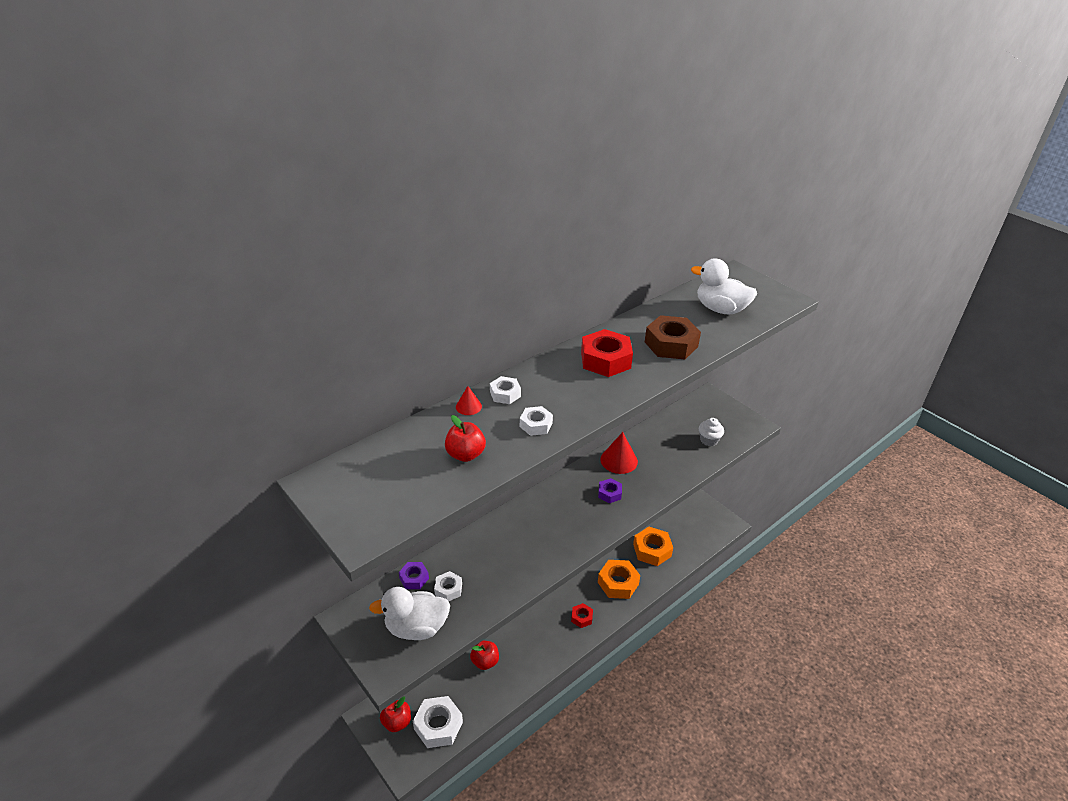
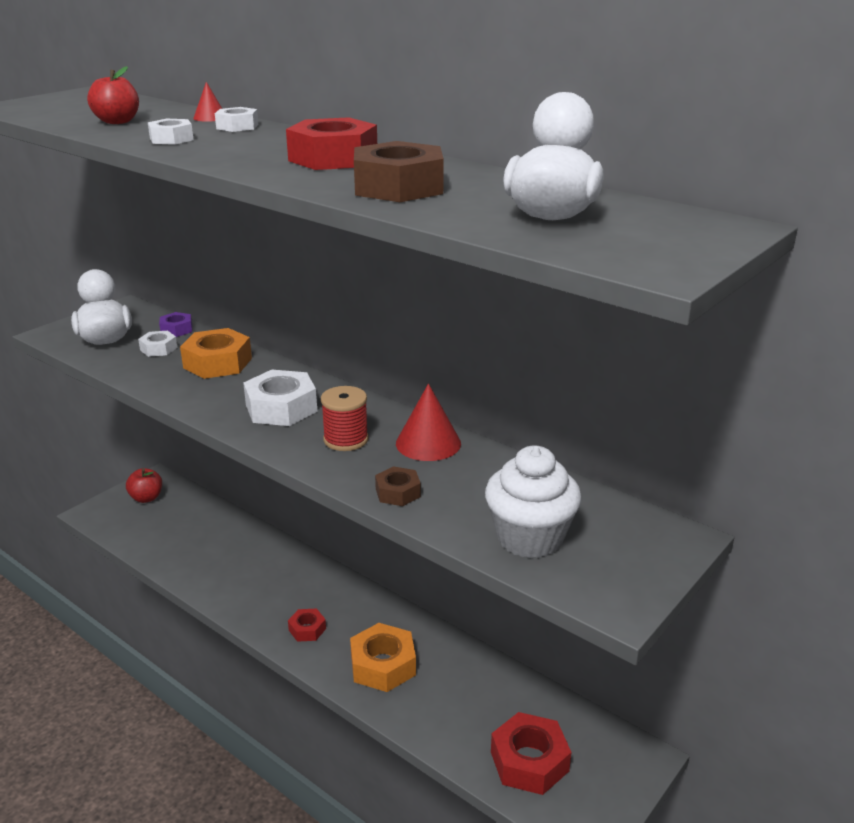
camera: 80 degrees right, 10 degrees down
white nut [413,696,463,748] -> white nut moved to [243,370,317,426]
red apple [470,641,499,670] -> none
purple nut [598,478,622,503] -> red spool [321,386,369,451]
orange nut [633,527,673,566] -> orange nut moved to [180,328,252,379]
white cupcake [699,418,724,446] -> white cupcake [485,446,582,558], size x1.75
none -> brown nut [375,466,421,506]
none -> red nut [491,712,571,795]

